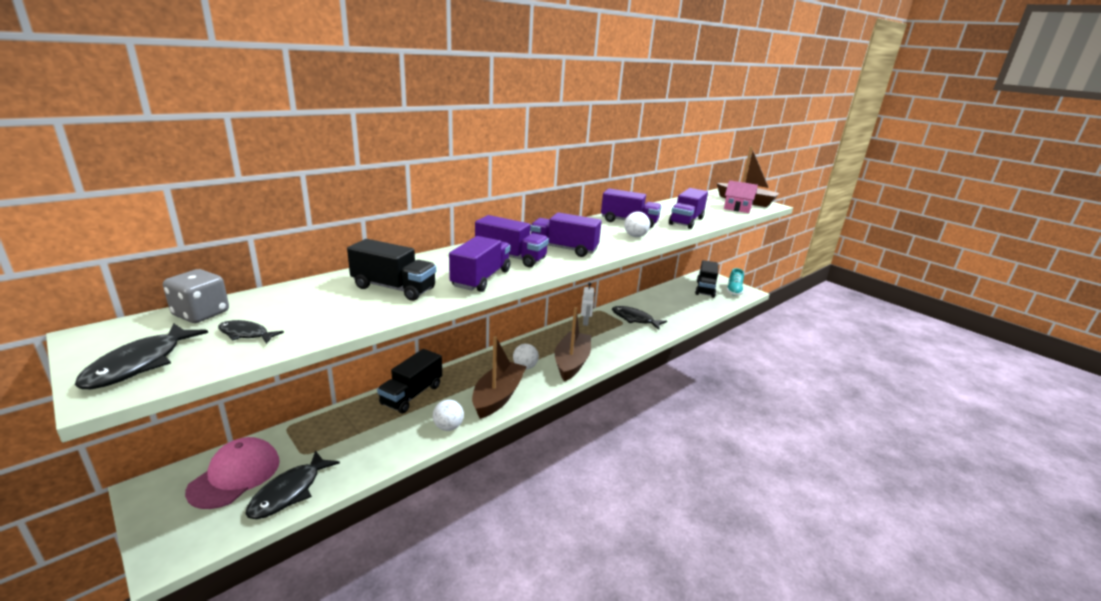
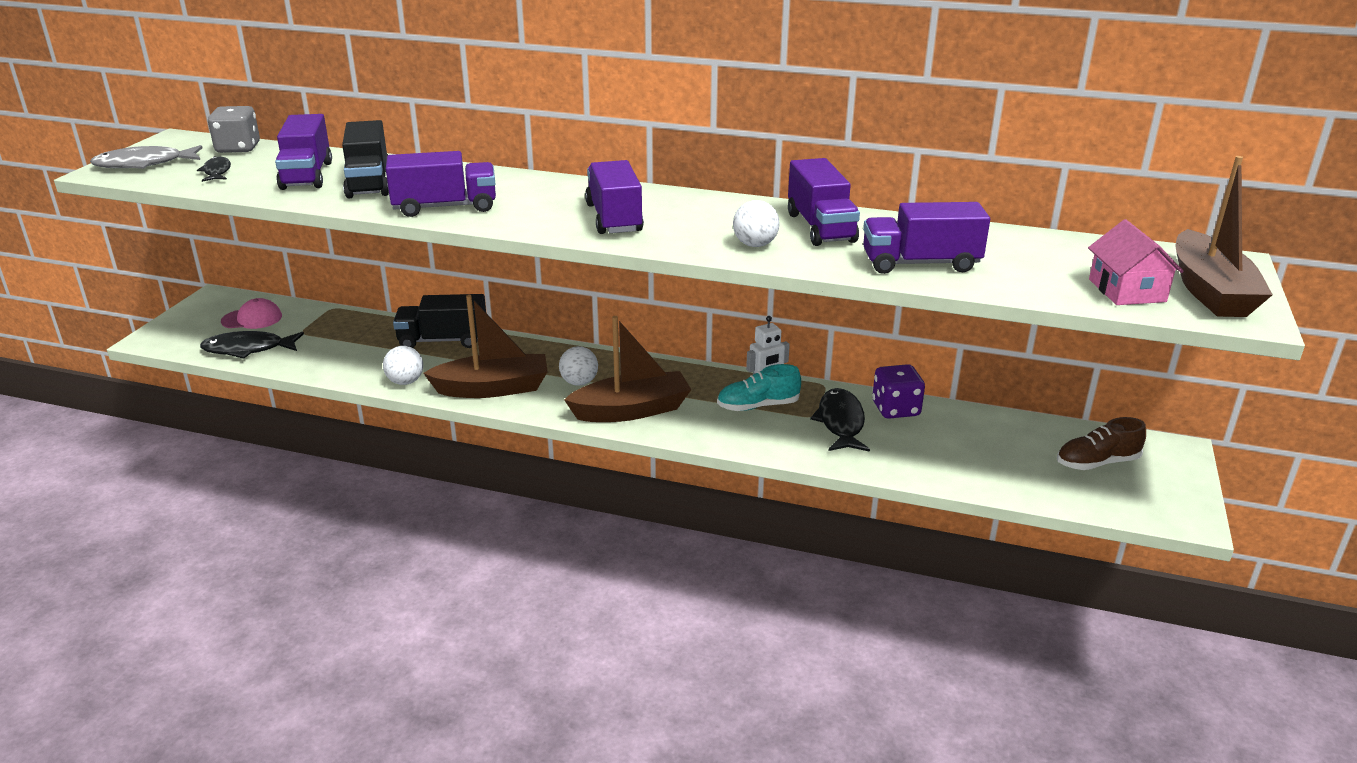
camera: 60 degrees right, 5 degrees up
black fish [75,323,208,389] -> grey fish [90,145,203,169]
pink cap [185,437,280,509] -> pink cap [221,298,282,329], size x0.66
purple truck [475,215,549,267] -> purple truck moved to [275,114,332,190]
black truck [695,260,718,298] -> brown shoe [1057,417,1146,470]
turquoise shoe [727,268,744,296] -> turquoise shoe moved to [717,364,801,411]
none -> purple dice [872,364,925,419]

